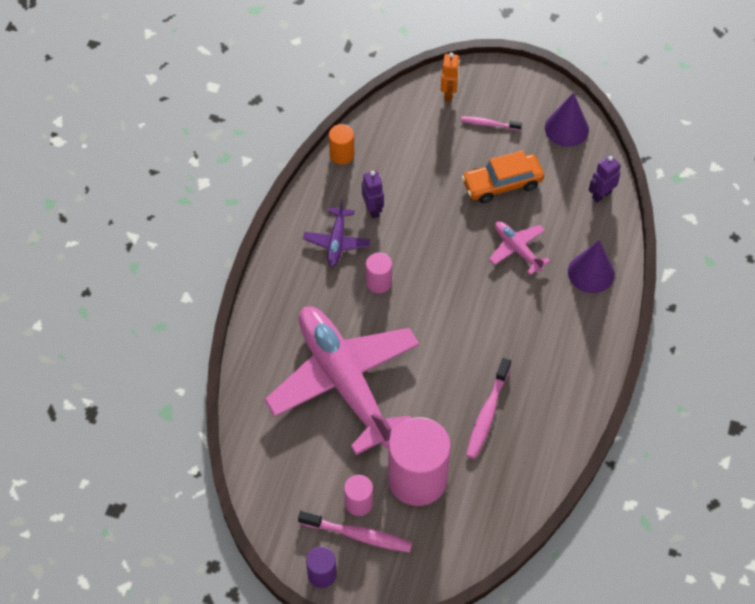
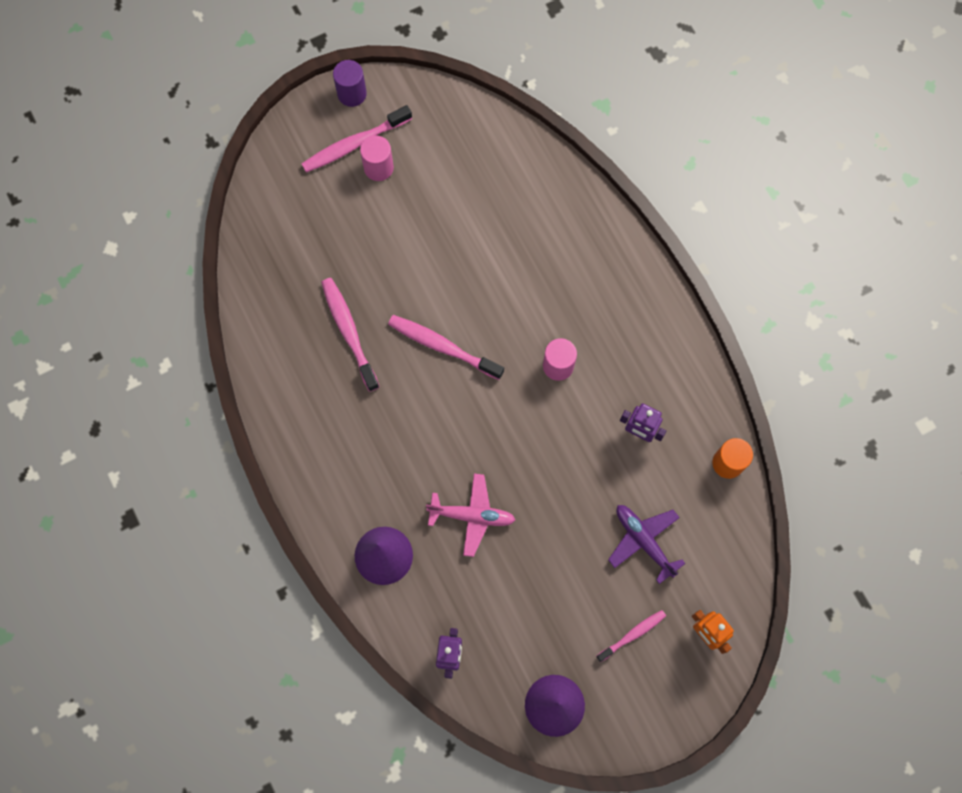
camera: 135 degrees right, 15 degrees up
pink plane [265,307,420,455] -> none
purple plane [303,199,370,267] -> purple plane moved to [608,505,686,584]
pink cylinder [388,417,451,506] -> none
orange car [462,150,544,203] -> none
none -> pink toothbrush [388,315,504,380]

